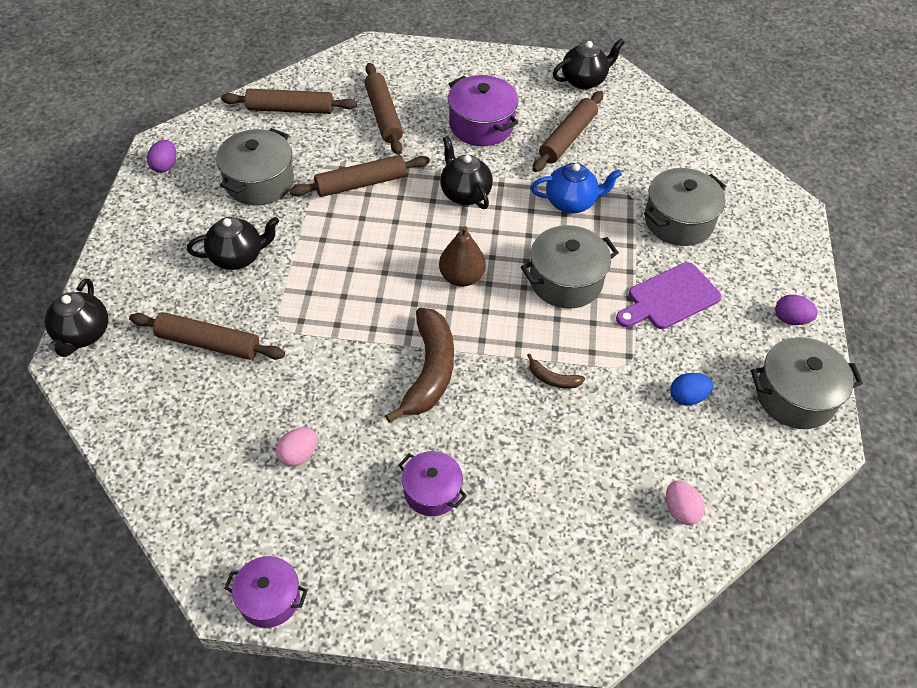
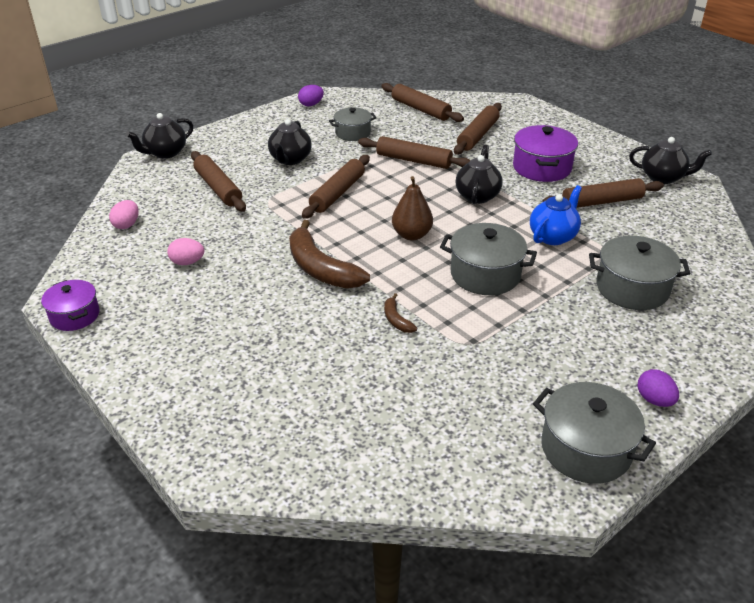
camera: 45 degrees right, 15 degrees down
black teapot [187,217,279,270] -> black teapot turned 75 degrees clockwise [268,119,312,165]
grey pot [216,128,294,205] -> grey pot [329,107,377,141], size x0.65
brown banana [385,308,454,423] -> brown banana turned 90 degrees clockwise [289,220,370,289]
purple pot [398,451,467,516] -> none
blue teapot [531,163,622,213] -> blue teapot turned 90 degrees counterclockwise [530,185,582,245]
purple cutting board [616,262,722,329] -> none
pink egg [666,481,705,525] -> pink egg moved to [109,200,139,229]
blue egg [670,373,713,406] -> none
none -> brown rolling pin [302,155,370,219]

